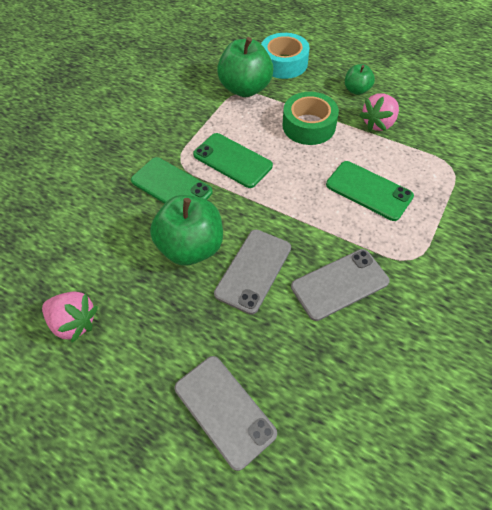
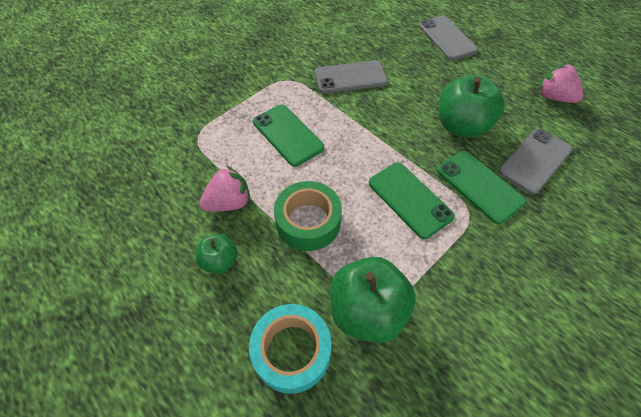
camera: 165 degrees left, 0 degrees up
grey phone [214,229,291,315] -> grey phone moved to [498,129,573,194]

